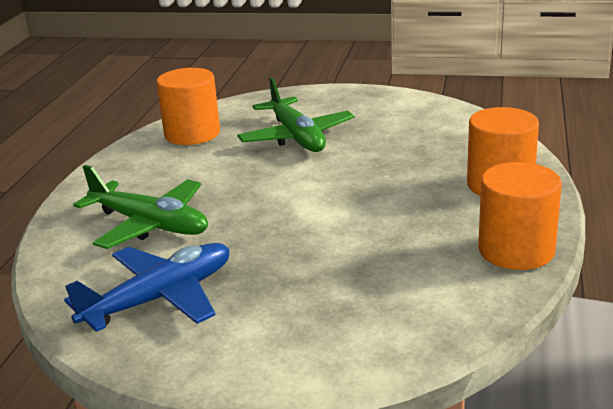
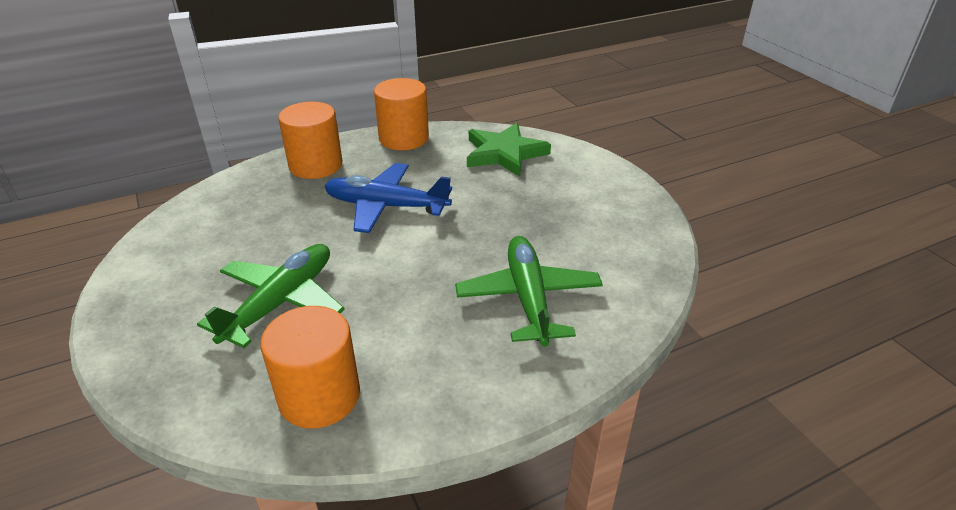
camera: 130 degrees left, 10 degrees up
blue plane [64,243,230,332] -> blue plane moved to [324,163,452,233]
none -> green star [467,123,551,177]

